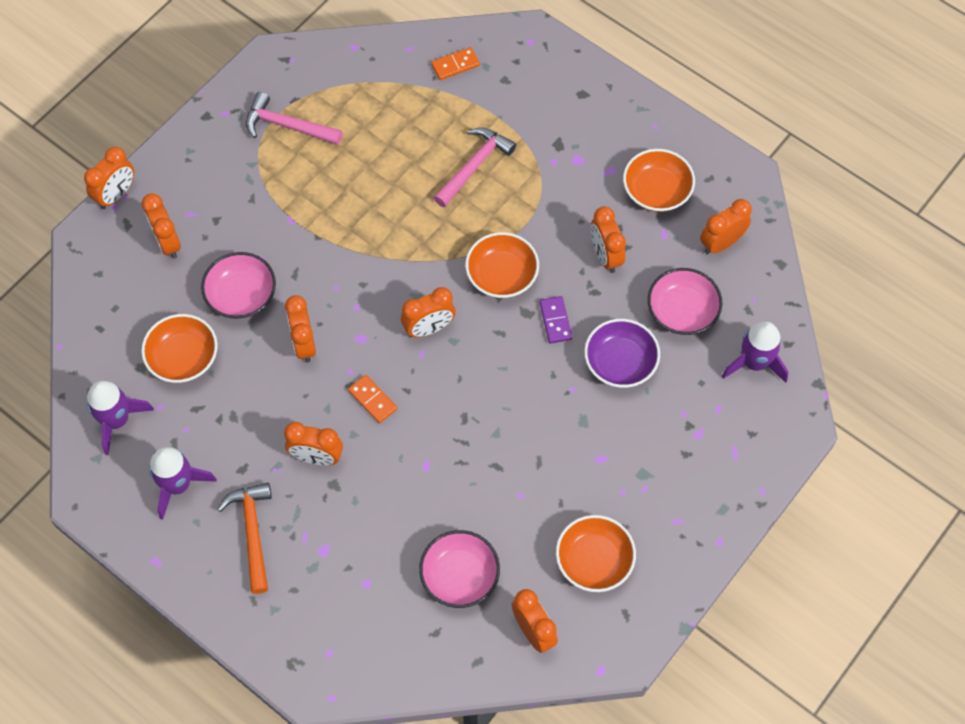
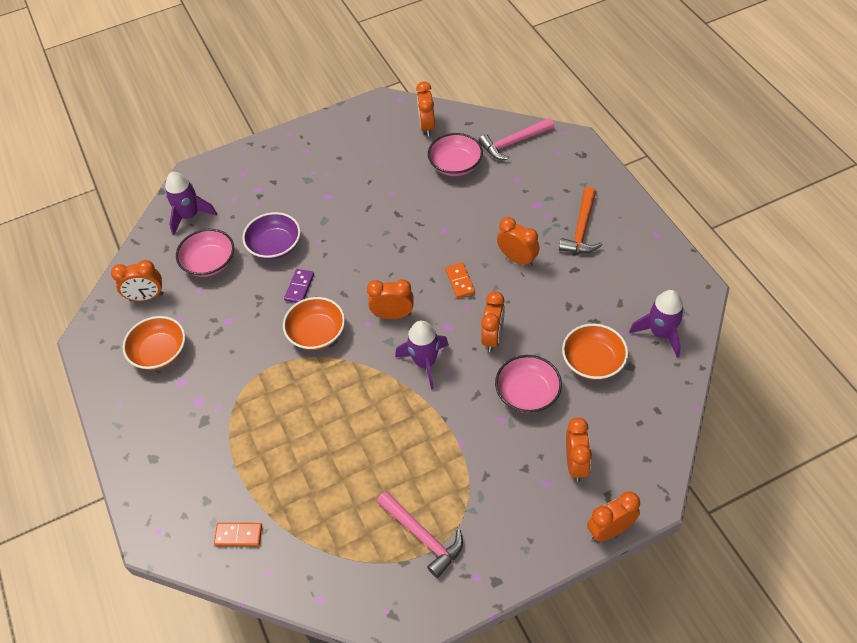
camera: 150 degrees left, 10 degrees down
purple rocket [149,447,217,520] -> purple rocket moved to [395,320,449,389]
pink hammer [434,127,516,207] -> pink hammer moved to [478,118,554,160]
orange bowl [556,515,636,592] -> none
orange clock [591,206,626,273] -> none

